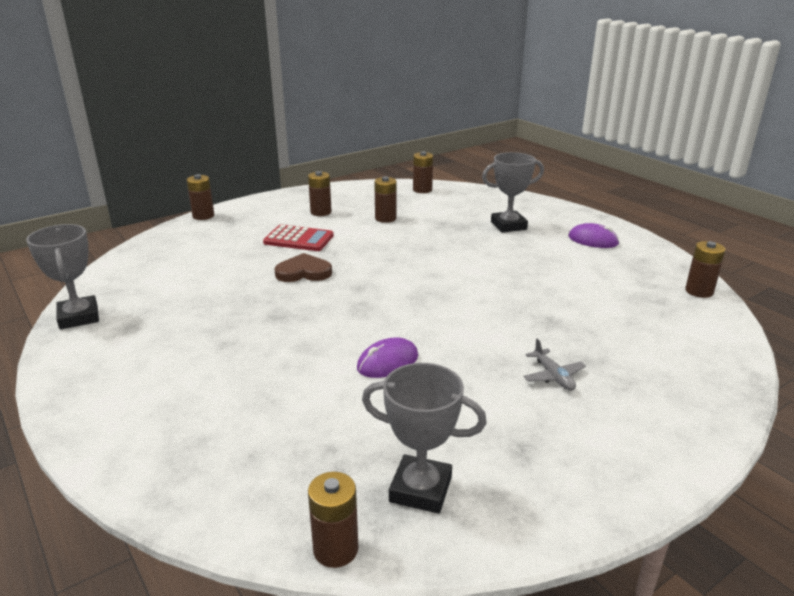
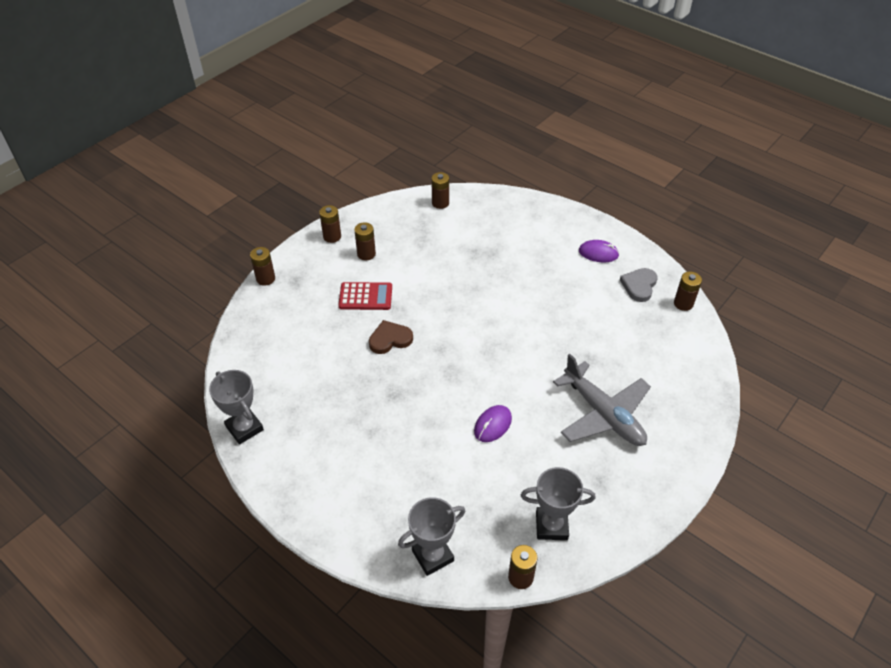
camera: 15 degrees left, 20 degrees up
brown battery [374,176,397,223] -> brown battery moved to [319,205,341,243]
grey trophy [482,152,544,233] -> grey trophy moved to [398,497,465,576]
grey plane [523,339,586,391] -> grey plane [553,354,651,446], size x2.43
none -> grey heart [620,268,658,302]

